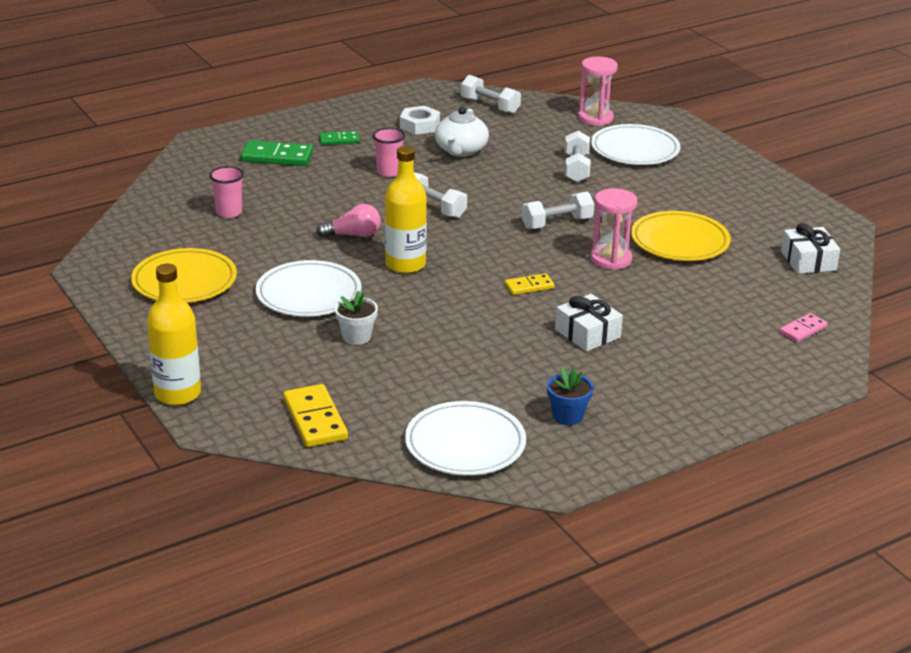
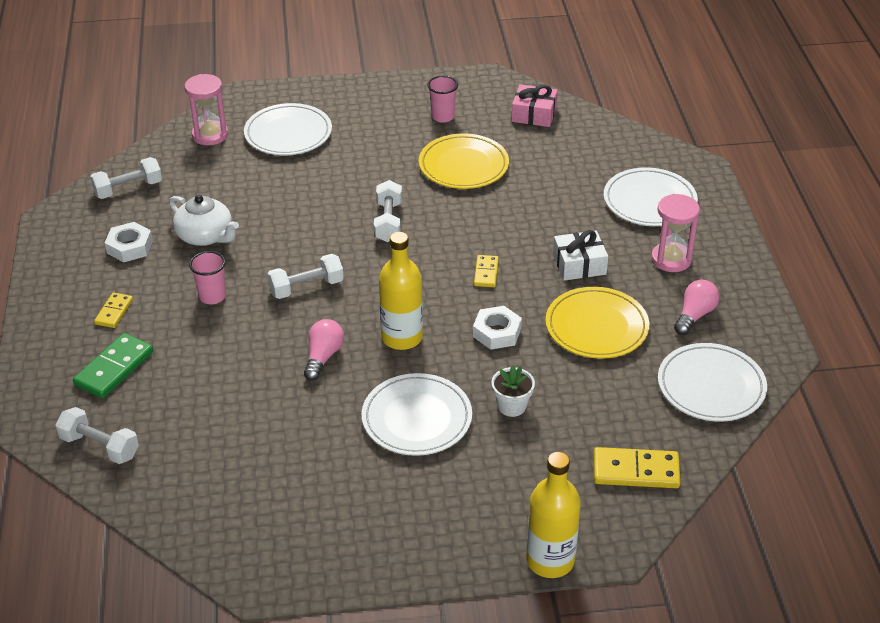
camera: 65 degrees left, 10 degrees up
yellow plate [131,248,237,303] -> yellow plate moved to [546,287,649,359]
pink cup [209,166,244,218] -> pink cup moved to [427,76,458,123]
green domino [319,131,360,145] -> yellow domino [94,292,133,328]
blue flower pot [547,368,593,425] -> pink light bulb [674,280,719,335]
white dumbbell [565,131,591,183] -> white dumbbell moved to [56,407,139,464]
pink hourglass [591,188,637,270] -> pink hourglass moved to [651,194,700,272]
pink domino [779,313,828,342] -> none
white gift [781,223,840,274] -> pink gift [511,84,558,127]
none -> white nut [473,306,522,350]
none -> white plate [604,167,698,226]

